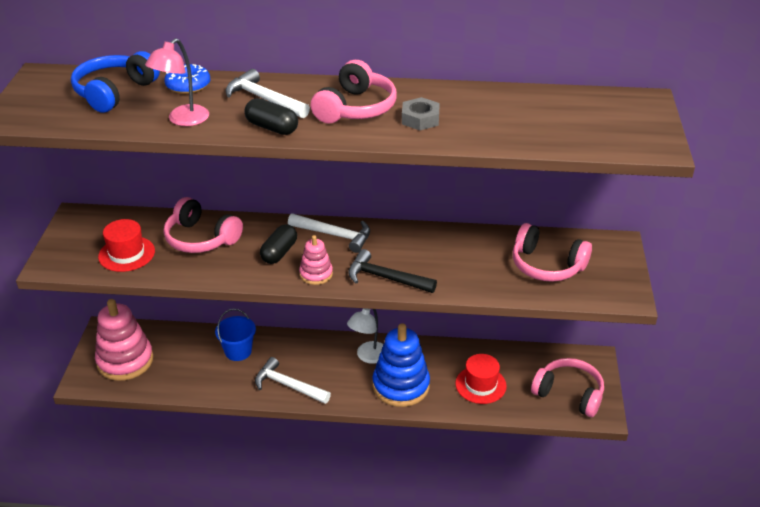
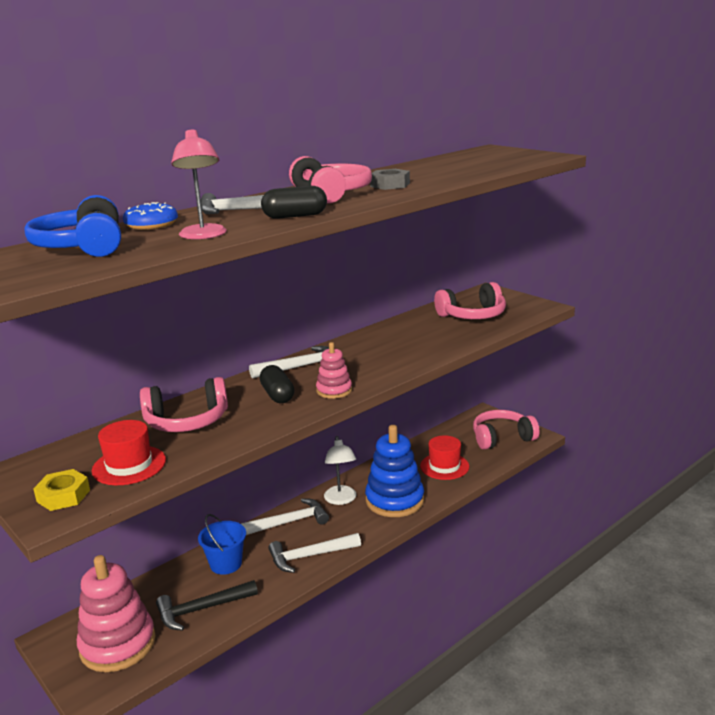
camera: 45 degrees left, 15 degrees down
black hammer [348,249,437,293] -> black hammer moved to [156,580,258,631]
none -> yellow nut [33,469,90,511]
none -> white hammer [241,498,329,535]

